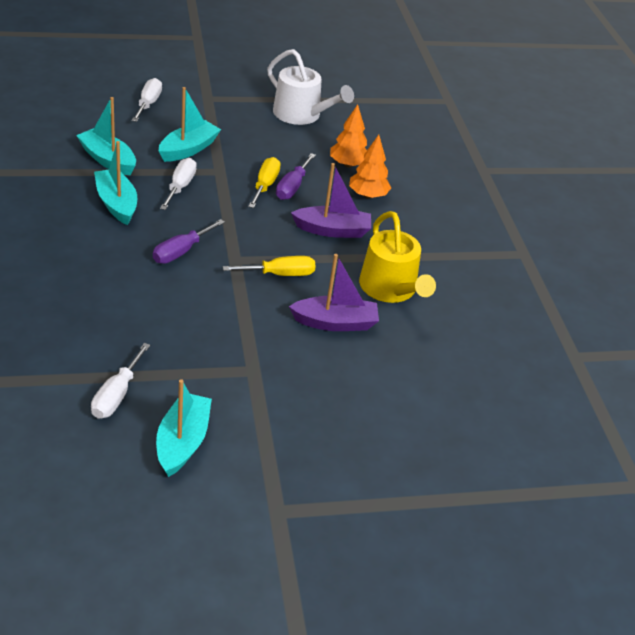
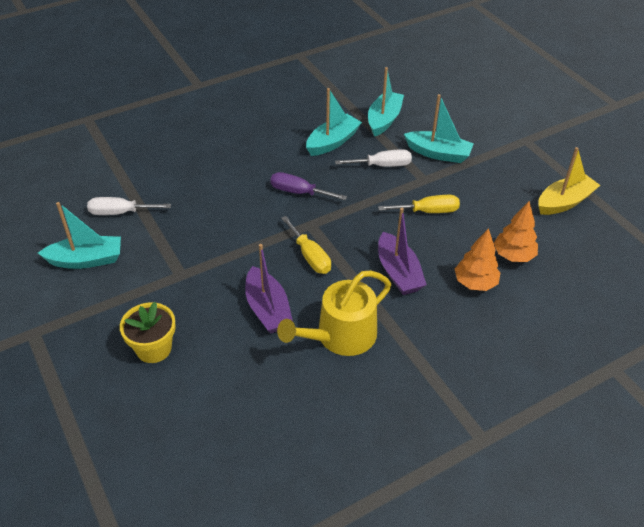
camera: 75 degrees right, 5 degrees up
white screwdriver [132,78,162,122] -> none
white watering can [267,49,354,125] -> yellow boat [538,147,600,215]
purple screwdriver [276,153,316,200] -> none
none -> yellow flower pot [120,302,176,363]

